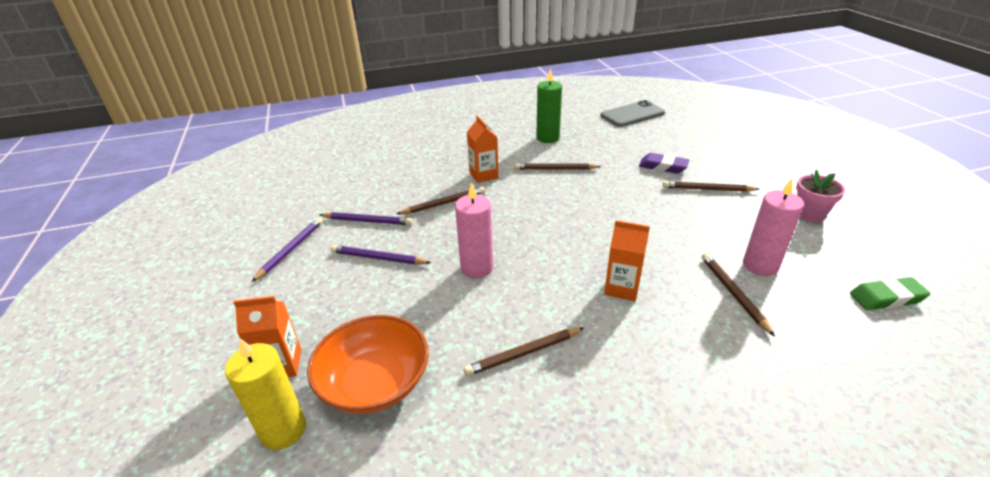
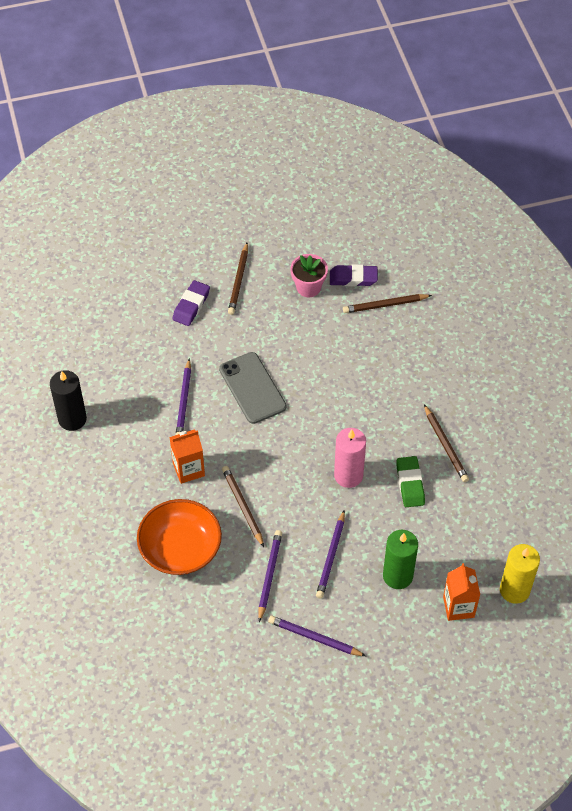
camera: 90 degrees left, 20 degrees up
orange bowl [307,315,429,414] -> orange bowl moved to [137,499,222,575]
brown pencil [514,163,601,170] -> purple pencil [176,358,191,435]
green candle [536,68,562,143] -> green candle moved to [383,530,418,589]
grey phone [601,100,665,127] -> grey phone moved to [219,352,287,424]
orange carton [604,220,650,301] -> none
pink candle [743,179,804,276] -> purple eraser [330,264,378,287]
pink flower pot [796,170,845,222] -> pink flower pot moved to [290,254,328,297]
green eraser [850,277,930,310] -> green eraser moved to [396,456,425,507]
none -> black candle [50,370,87,431]

